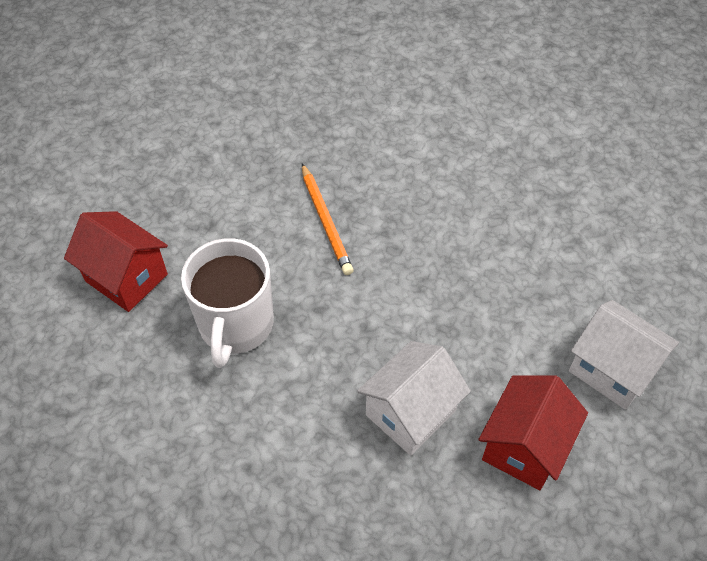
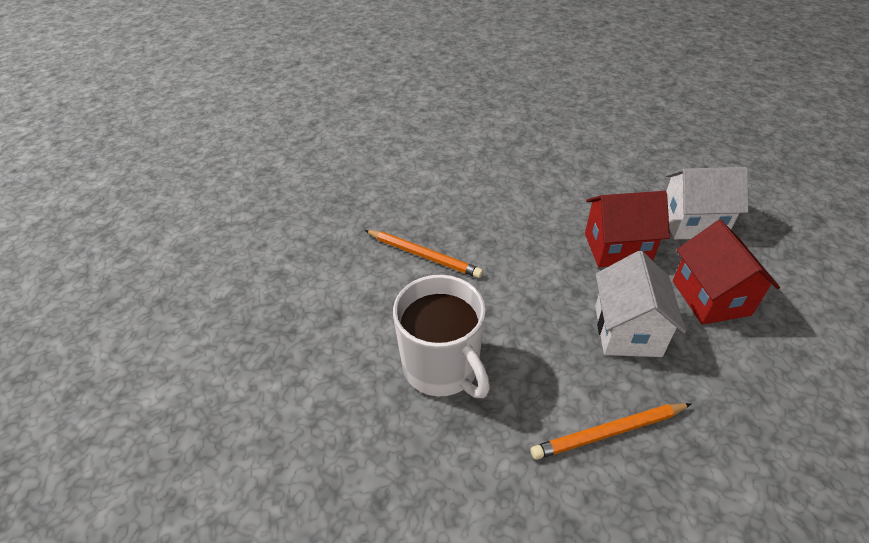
camera: 40 degrees left, 10 degrees down
red house [64,211,168,312] -> red house moved to [585,191,670,267]
none -> orange pencil [530,403,691,460]

